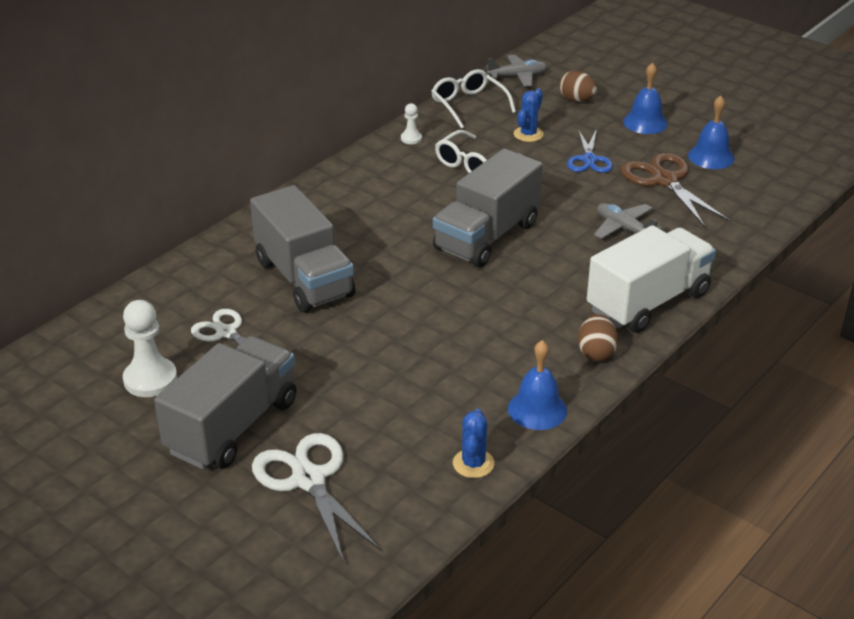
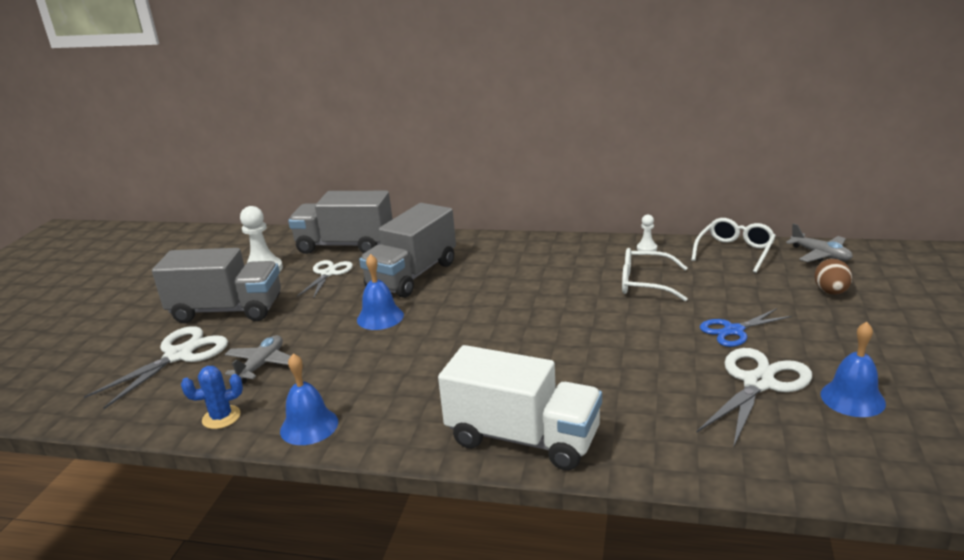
camera: 65 degrees right, 10 degrees down
grey truck [433,148,543,267] -> grey truck moved to [288,191,393,254]
blue cactus [514,88,544,142] -> none
brown egg [578,314,618,361] -> none
grey plane [594,203,663,239] -> grey plane moved to [225,335,291,384]
brown scissors [621,153,730,227] -> white scissors [696,348,812,448]
blue bell [623,62,668,134] -> blue bell moved to [357,254,404,330]

